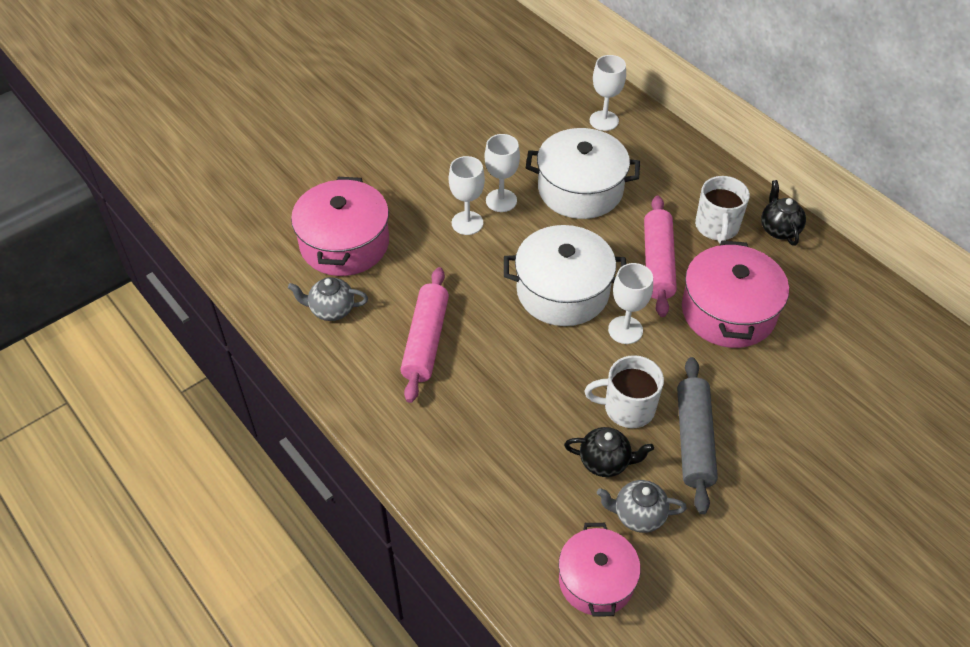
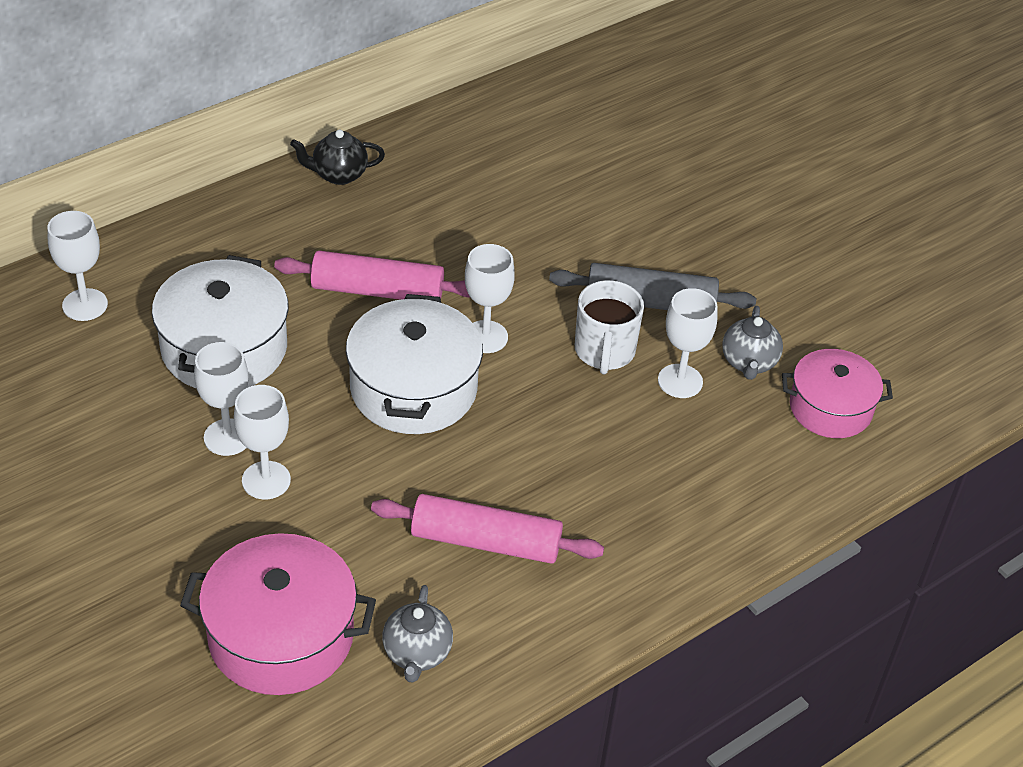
camera: 90 degrees left, 5 degrees down
black teapot [564,427,654,477] -> white goblet [658,288,718,398]
pink pot [682,240,789,348] -> none
white mug [695,176,750,244] -> none

